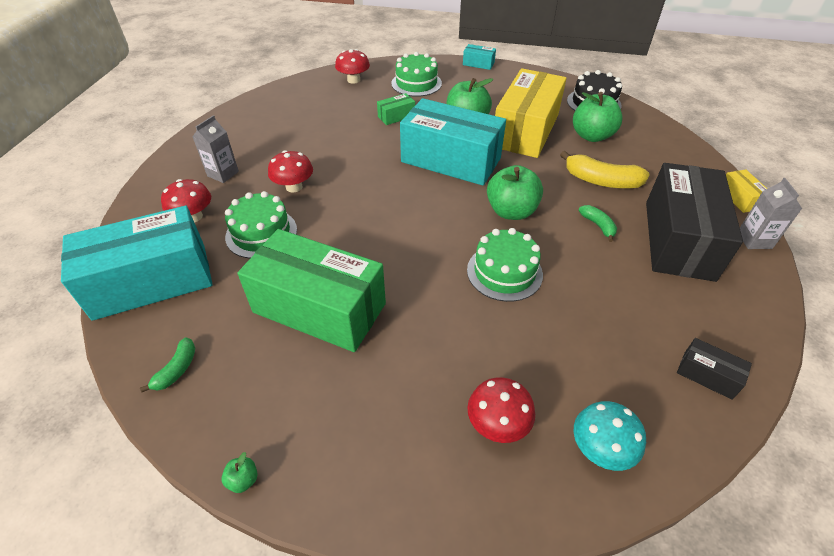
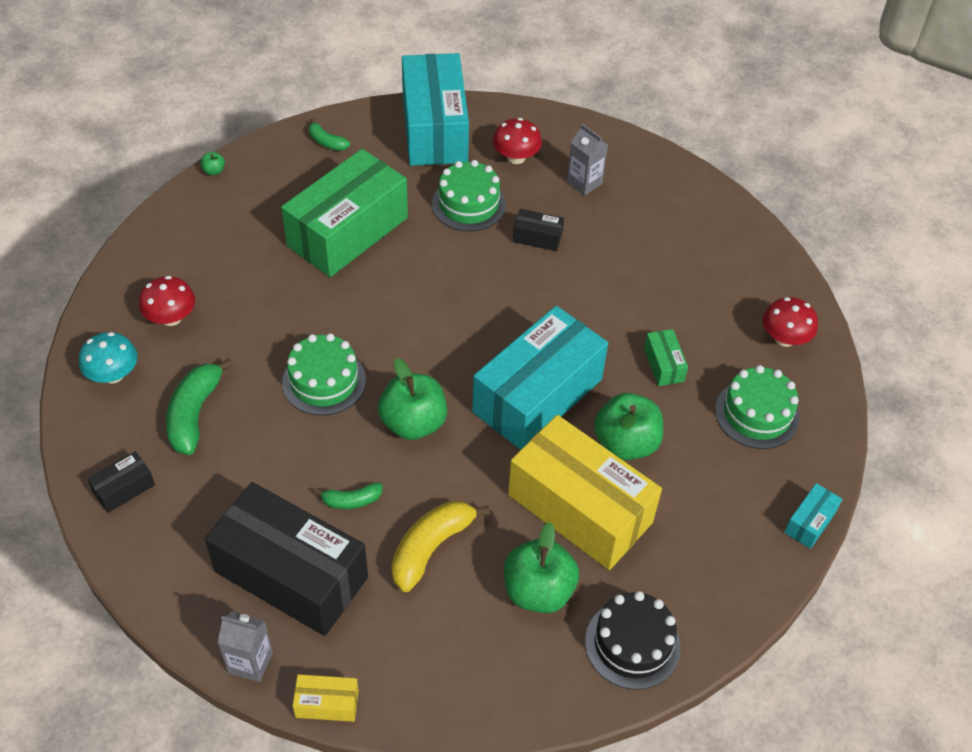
camera: 105 degrees right, 5 degrees up
red mushroom [268,150,313,193] -> black box [513,209,564,251]
none -> green banana [166,358,233,455]

